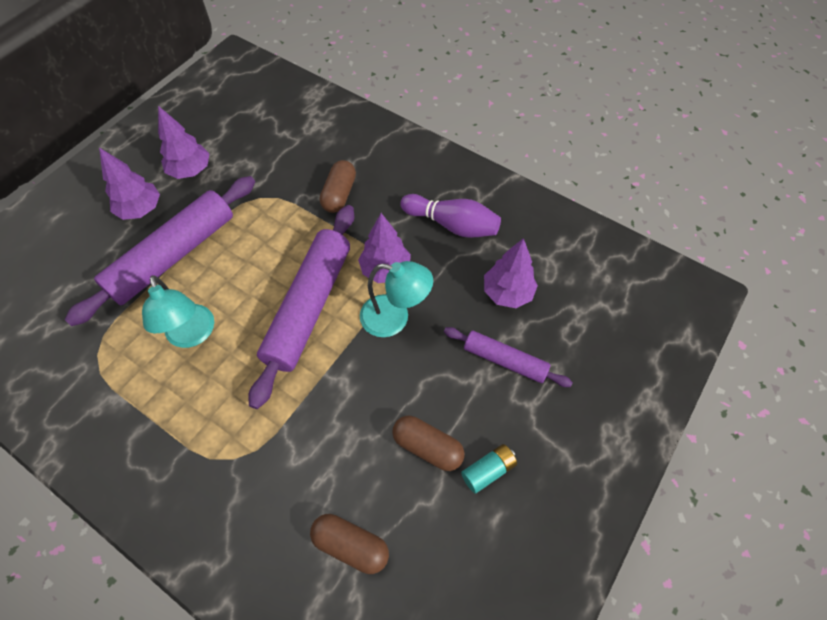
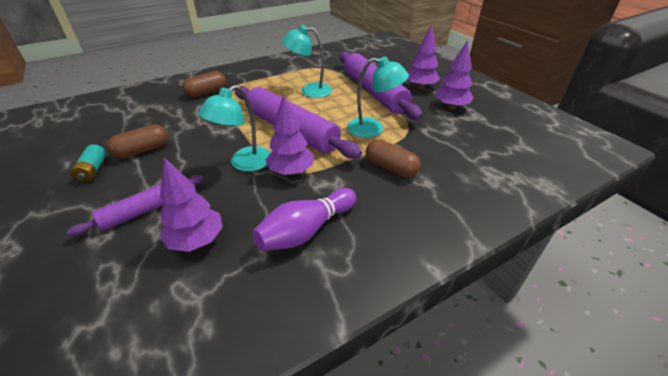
camera: 115 degrees right, 20 degrees down
brown capsule [310,514,389,574] -> brown capsule moved to [182,71,226,98]
none -> turquoise lamp [347,56,409,138]

